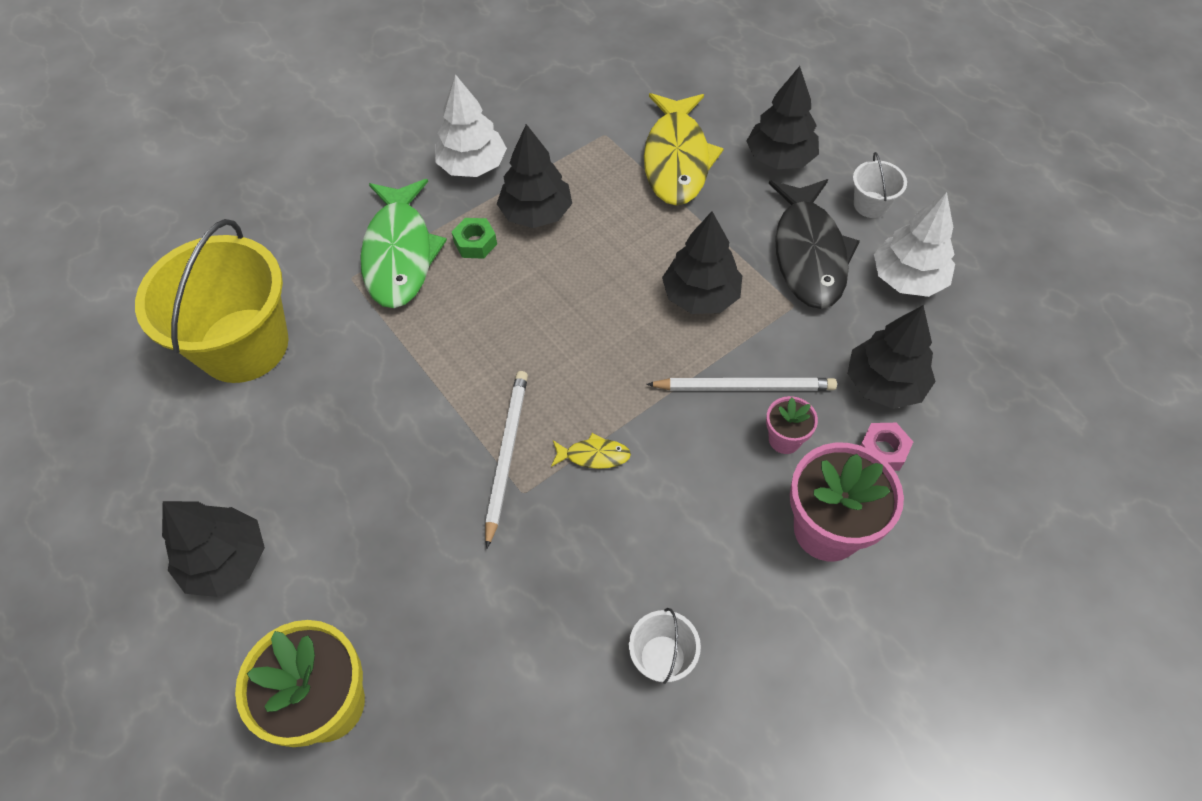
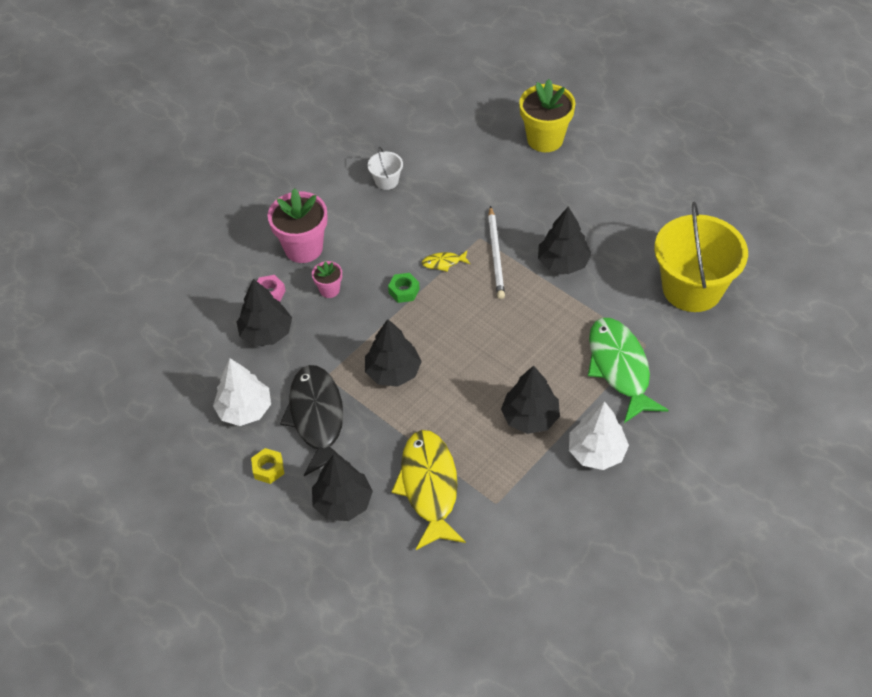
camera: 170 degrees right, 5 degrees down
black tree [162,501,265,597] -> black tree moved to [538,207,592,274]
green nut [452,218,497,259] -> green nut moved to [388,273,420,303]
white pencil [646,378,837,391] -> none
white bucket [853,152,907,218] -> yellow nut [251,448,284,484]

